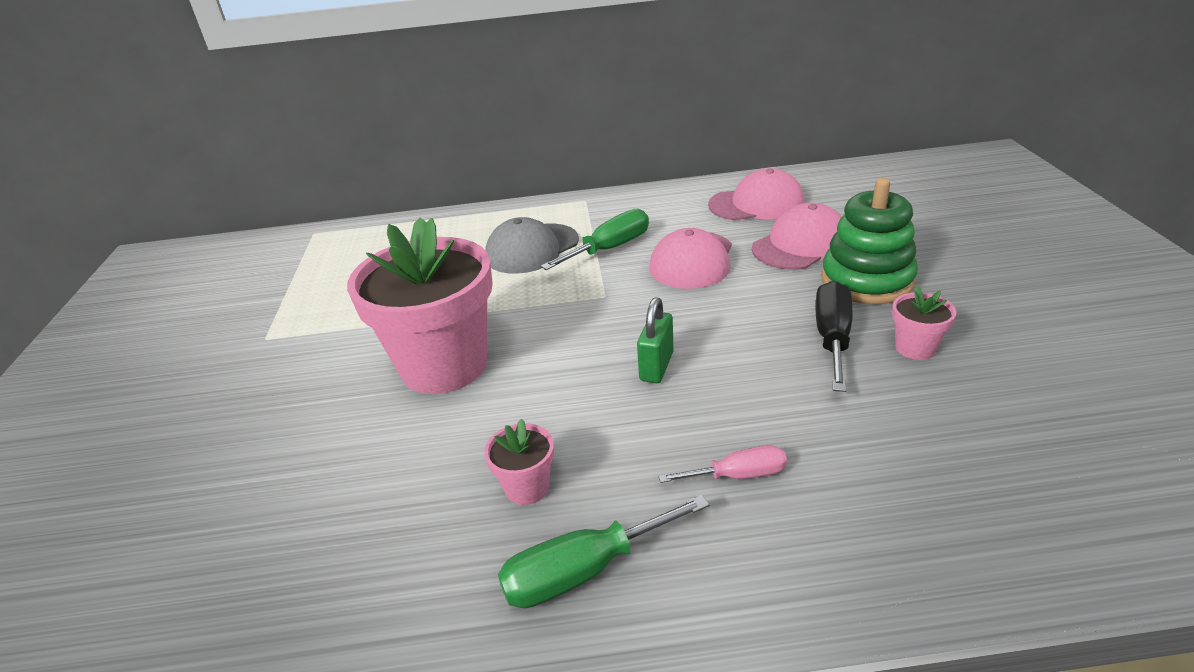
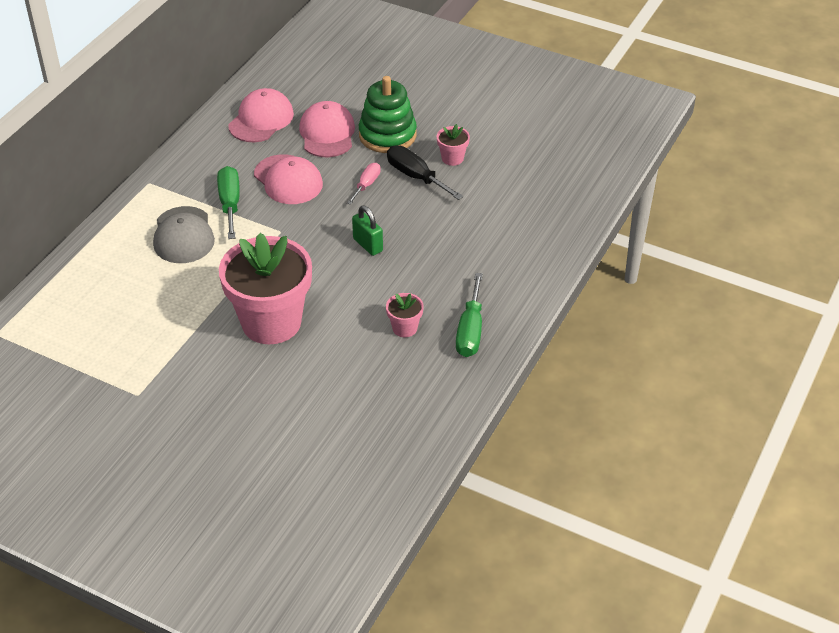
camera: 60 degrees left, 10 degrees up
pink screwdriver [659,445,787,483] -> pink screwdriver moved to [347,163,381,205]

